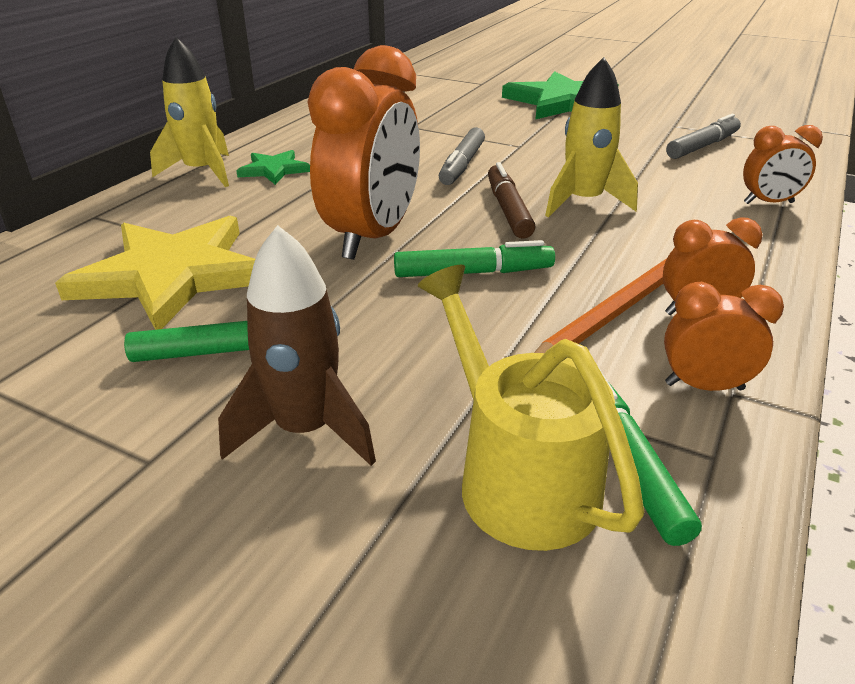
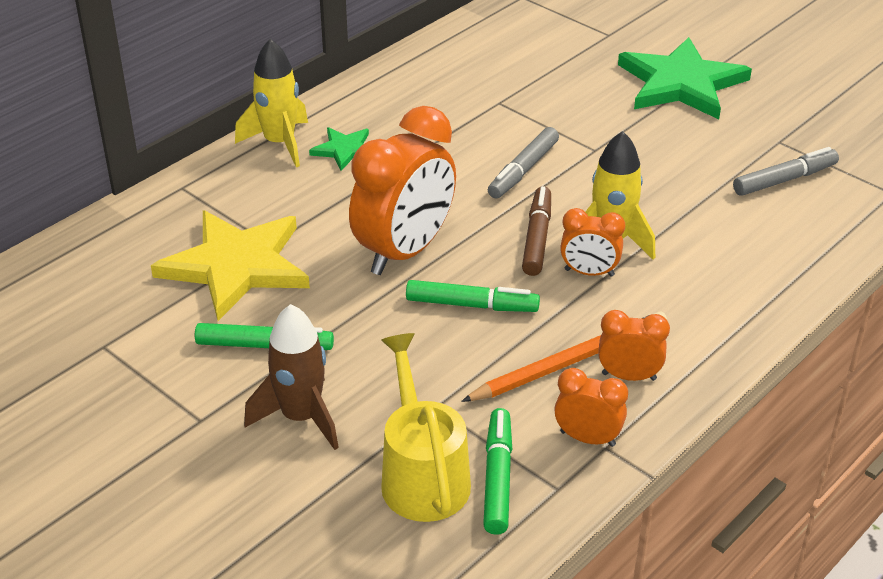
camera: 15 degrees right, 5 degrees up
orange clock [743,125,823,204] -> orange clock moved to [560,208,625,276]

